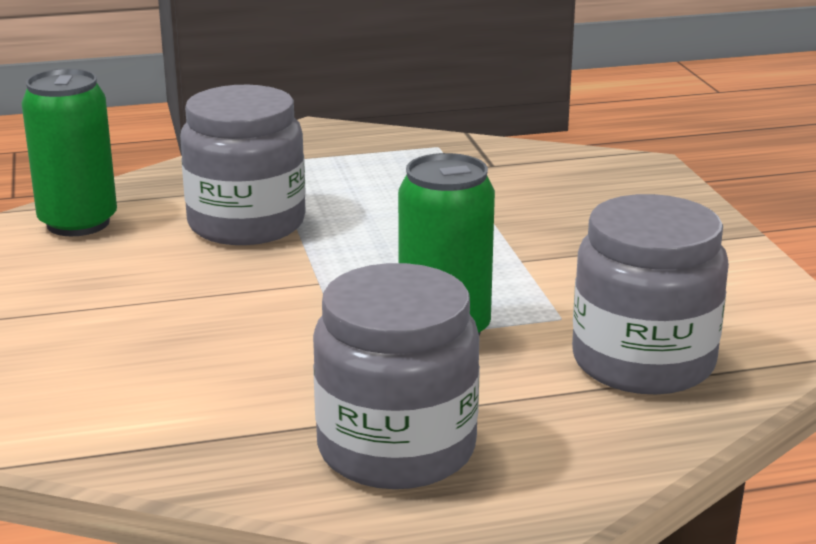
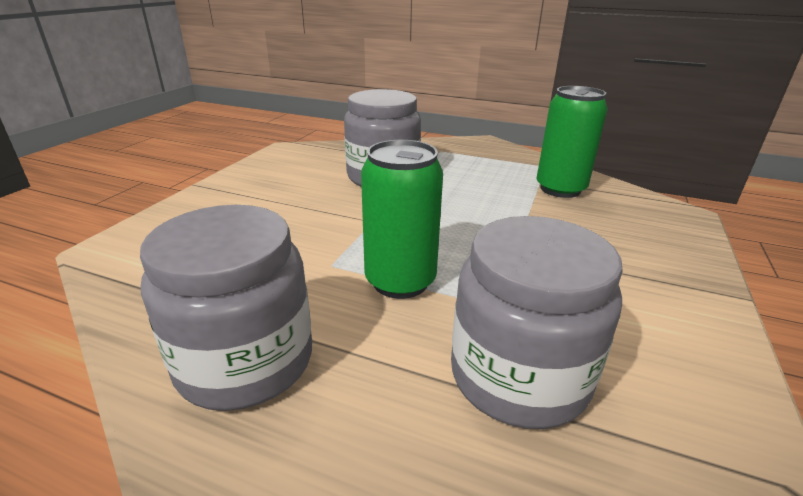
camera: 35 degrees right, 5 degrees up
green can [21,69,117,236] -> green can moved to [536,86,608,198]

